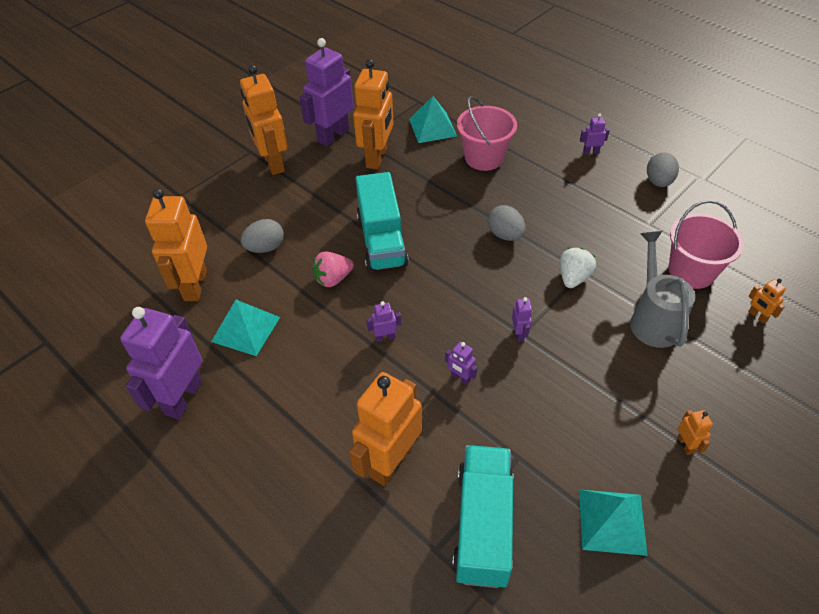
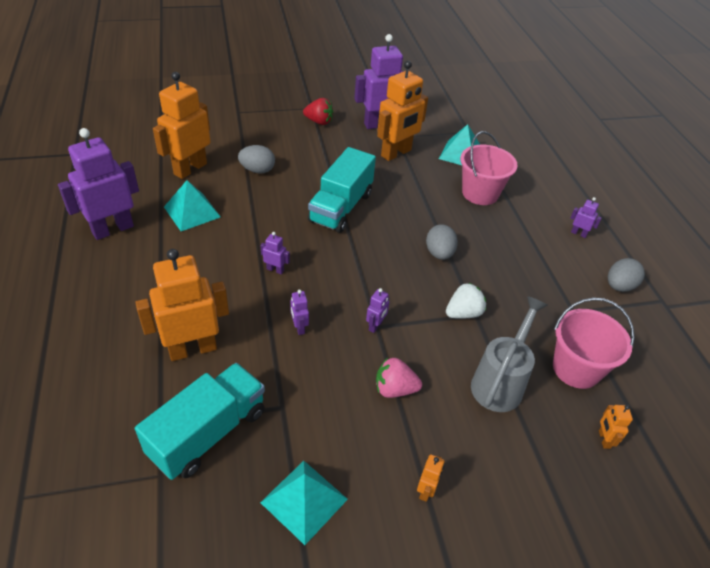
camera: 30 degrees right, 5 degrees down
orange robot [240,65,288,175] -> red strawberry [303,98,333,125]
pink strawberry [313,252,354,287] -> pink strawberry moved to [376,358,422,398]

